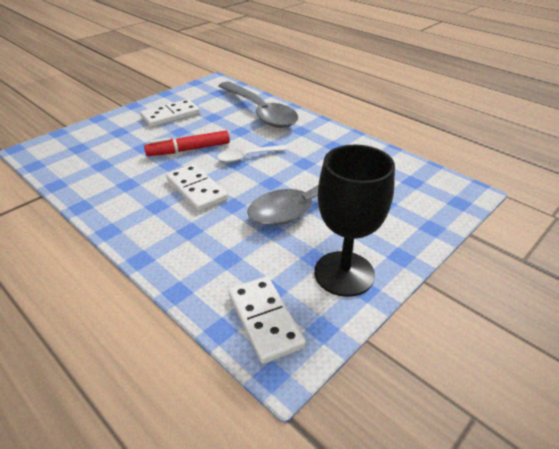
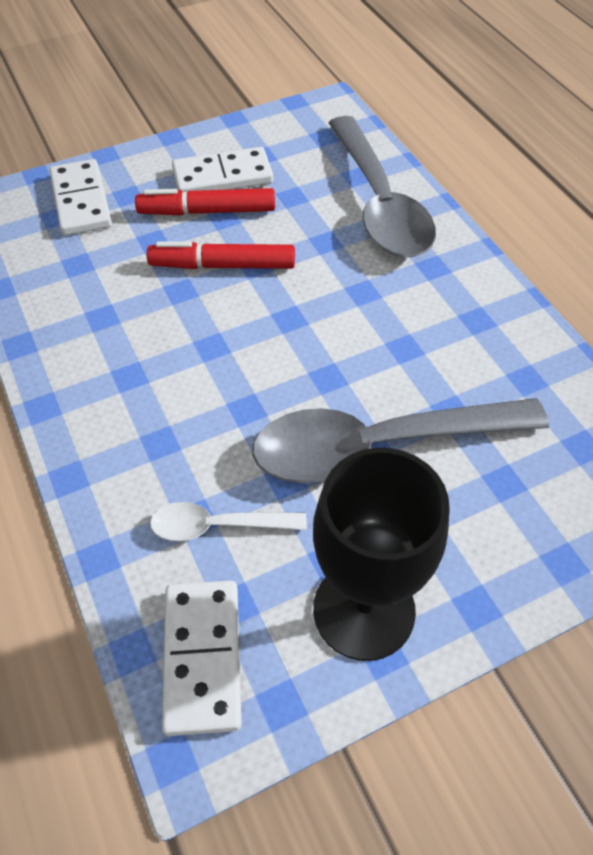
camera: 20 degrees right, 15 degrees up
white domino [166,164,228,211] -> white domino moved to [49,159,112,236]
white spoon [217,145,287,162] -> white spoon moved to [150,502,307,541]
none -> red marker [135,188,275,215]

